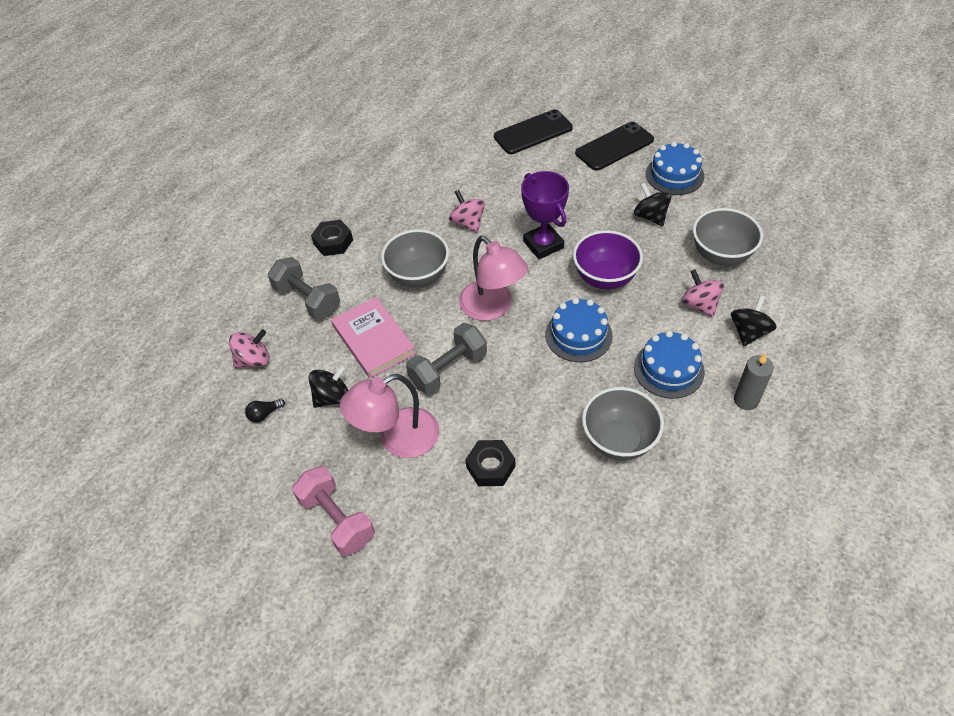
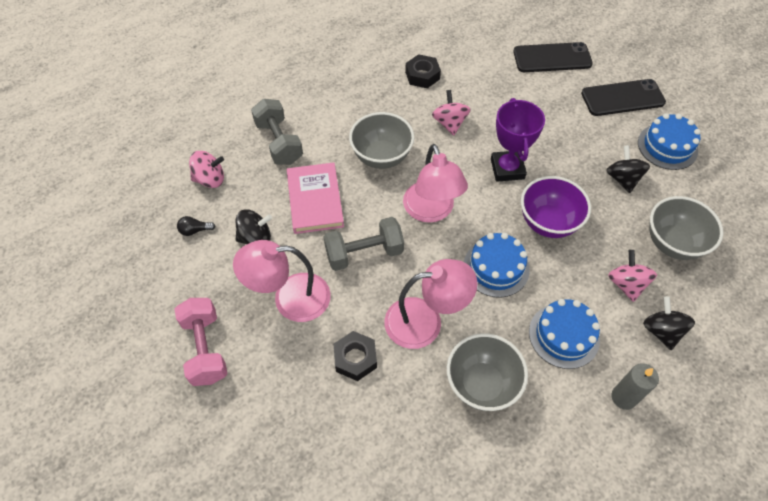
camera: 20 degrees right, 5 degrees up
black nut [311,220,353,256] -> black nut moved to [405,54,441,88]
black spinning top [731,295,777,346] -> black spinning top turned 60 degrees counterclockwise [643,296,695,350]
none -> pink lamp [384,259,478,349]

